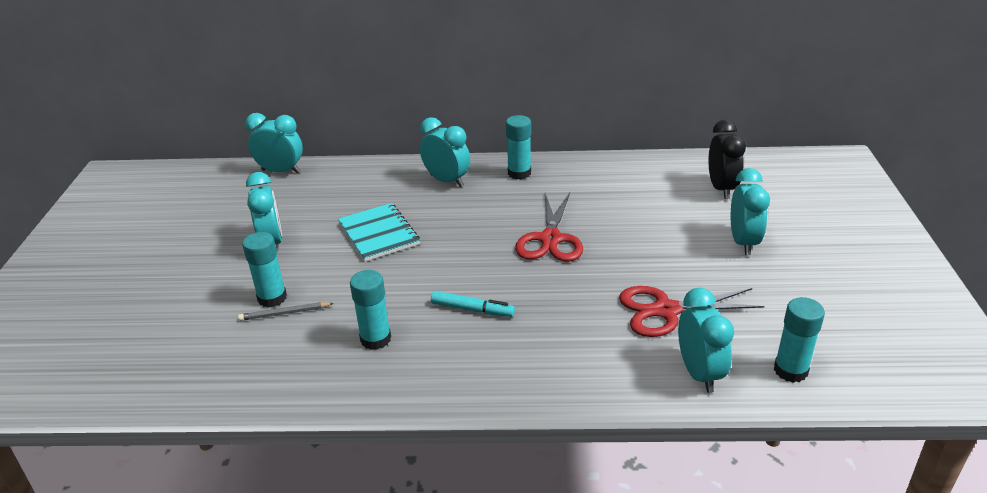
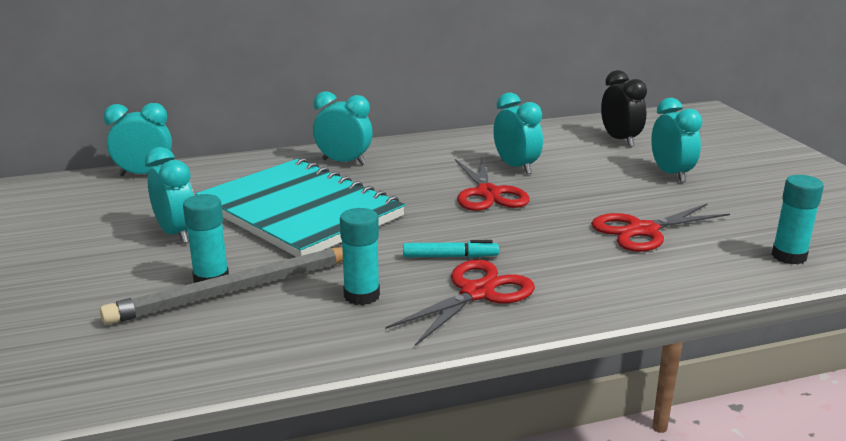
camera: 20 degrees left, 10 degrees down
grey pencil [238,302,334,321] -> grey pencil [100,247,343,325], size x2.40
turquoise notebook [338,203,420,262] -> turquoise notebook [195,158,405,257], size x1.95
turquoise glue stick [506,115,531,180] -> none
turquoise clock [678,288,734,393] -> turquoise clock moved to [493,92,543,174]
none -> red scissors [385,259,535,346]

